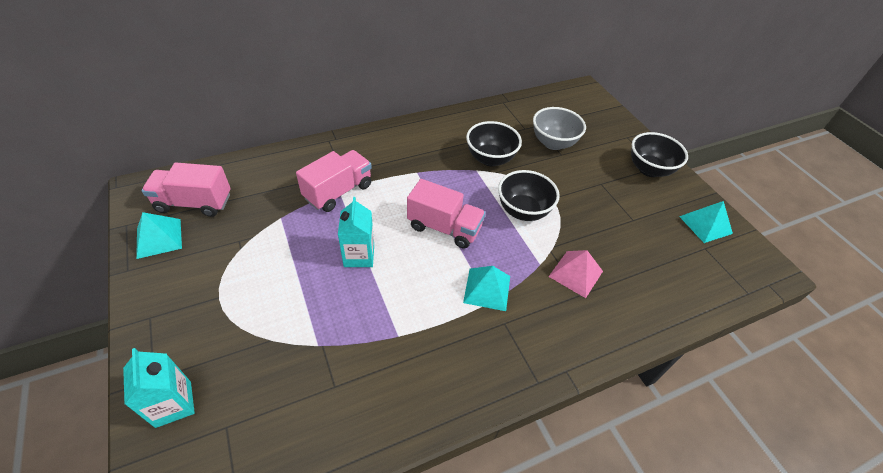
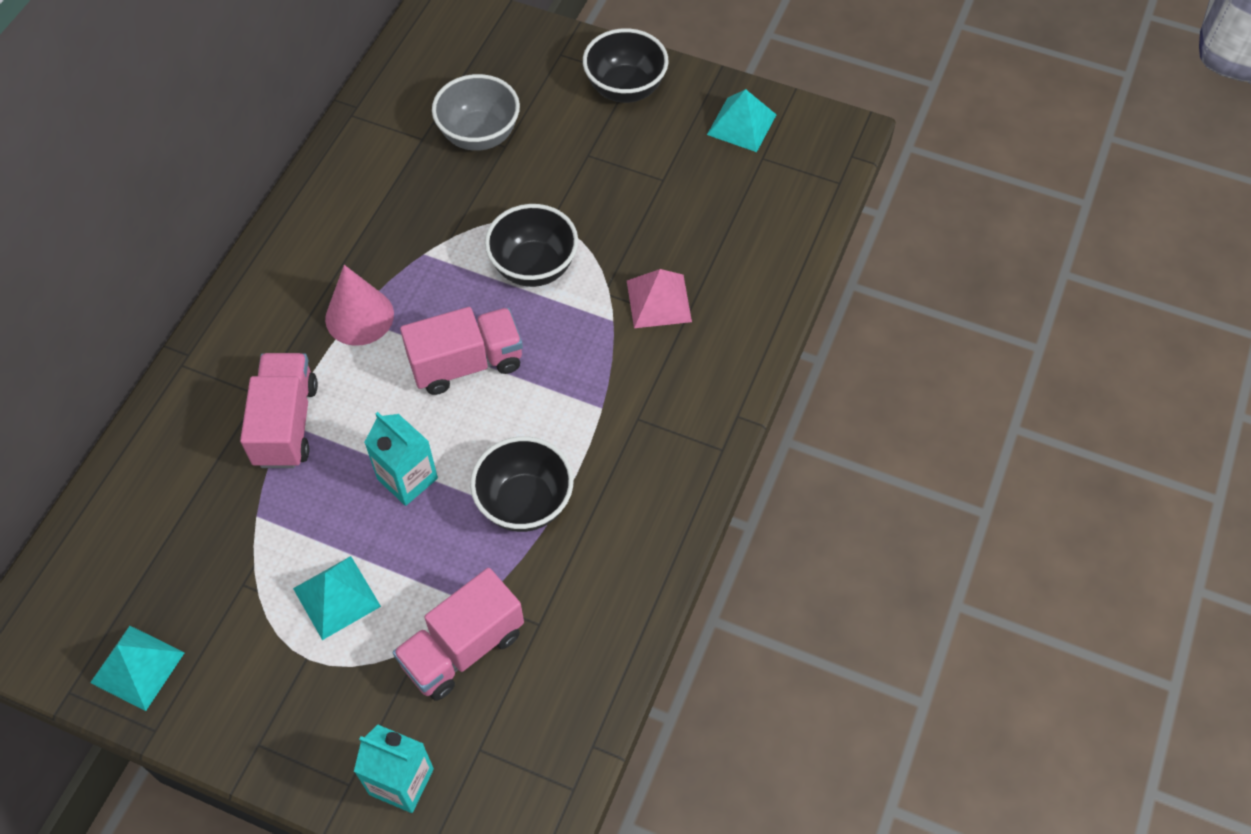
camera: 40 degrees left, 10 degrees up
pink truck [142,163,231,217] -> pink truck moved to [393,568,524,701]
turquoise pyramid [463,266,510,311] -> turquoise pyramid moved to [293,556,381,640]
black bowl [466,121,522,166] -> black bowl moved to [470,436,574,532]
none -> pink cone [325,265,394,346]

